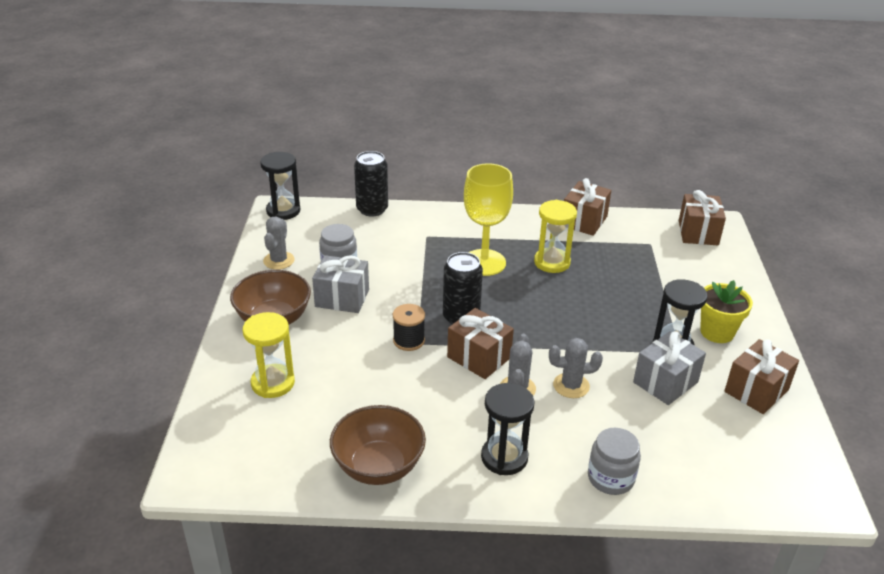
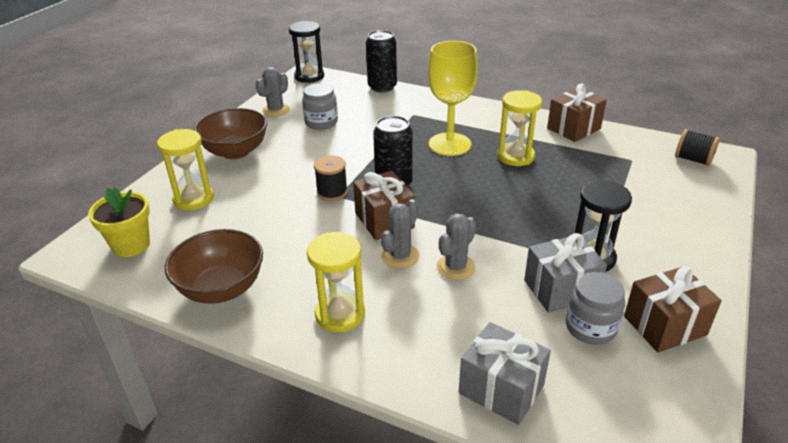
camera: 25 degrees right, 0 degrees up
grey gift [312,255,369,313] -> grey gift moved to [459,322,551,425]
black hourglass [481,383,535,475] -> yellow hourglass [307,232,365,332]
grey cactus [549,338,603,398] -> grey cactus turned 75 degrees counterclockwise [436,213,476,280]
grey jar [588,428,641,495] -> grey jar moved to [566,272,625,345]
brown gift [679,190,726,245] -> black spool [675,129,720,166]
yellow flower pot [700,280,753,343] -> yellow flower pot moved to [88,187,150,257]

